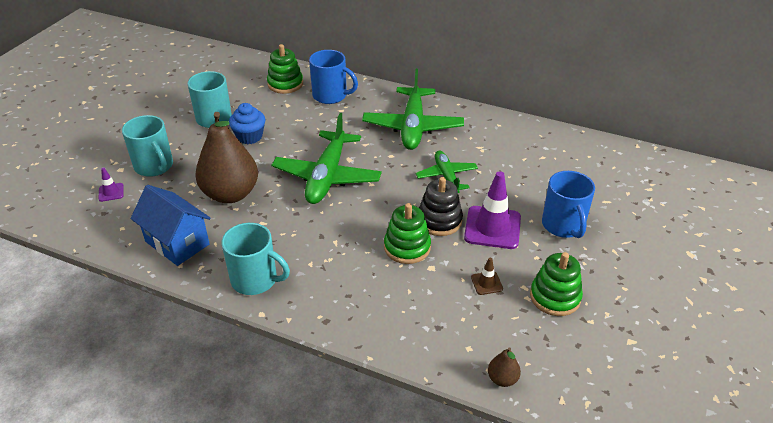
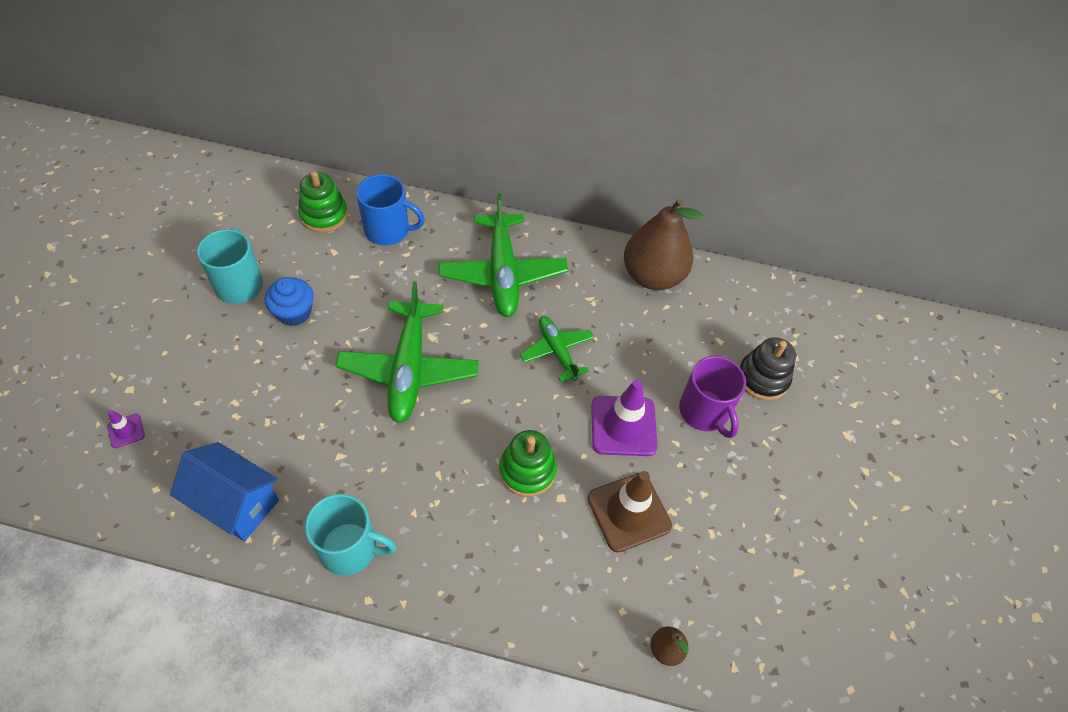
camera: 15 degrees left, 15 degrees up
turquoise mug [122,115,173,177] -> none
brown pear [195,112,258,203] -> brown pear moved to [624,198,703,290]
black stacking toy [419,177,463,236] -> black stacking toy moved to [739,337,796,400]
brown traffic cone [471,257,503,295] -> brown traffic cone [587,471,672,552], size x2.14
green stacking toy [530,252,583,316] -> none
blue mug [542,171,595,238] -> purple mug [679,356,746,438]

